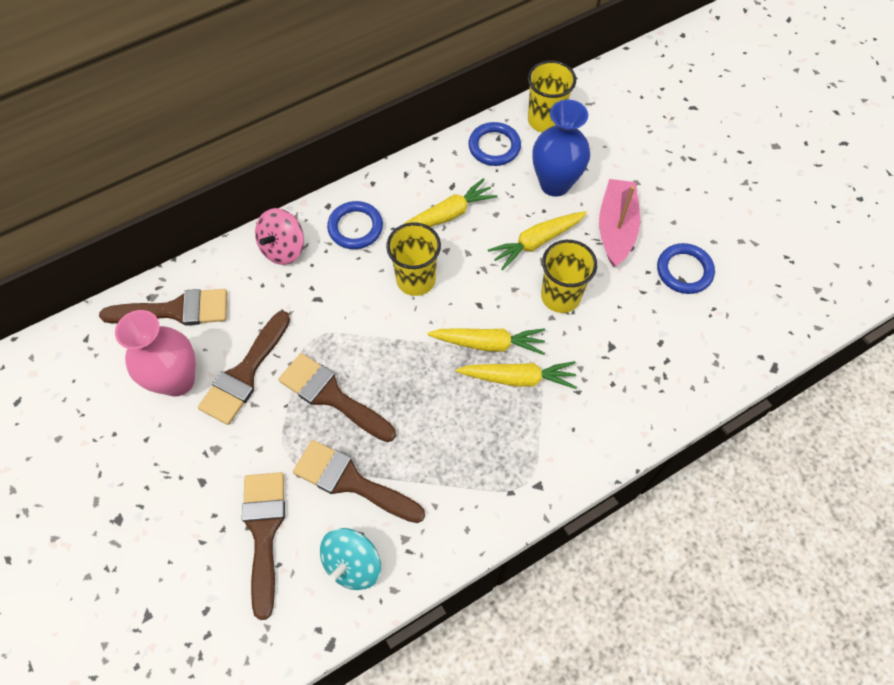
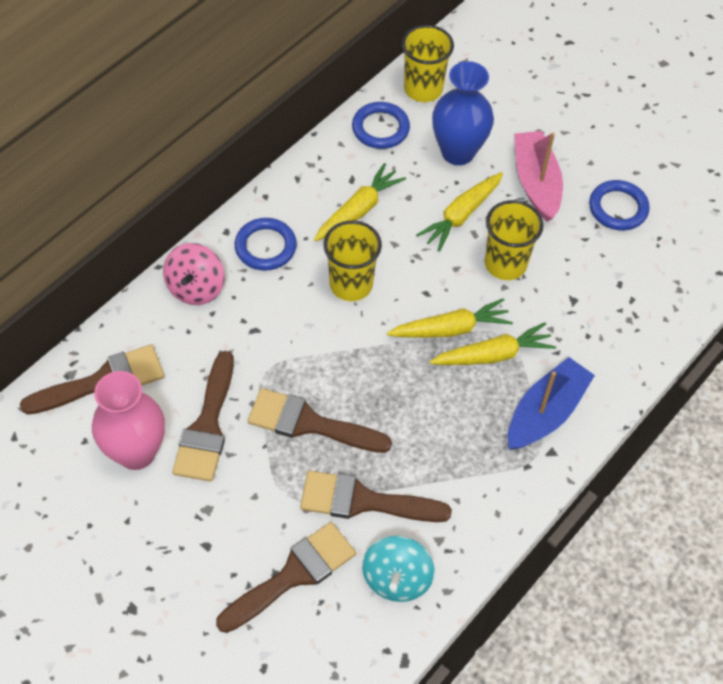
camera: 20 degrees left, 5 degrees down
brown brush [242,472,285,620] -> brown brush turned 75 degrees clockwise [216,522,356,633]
none -> blue boat [508,357,595,450]

